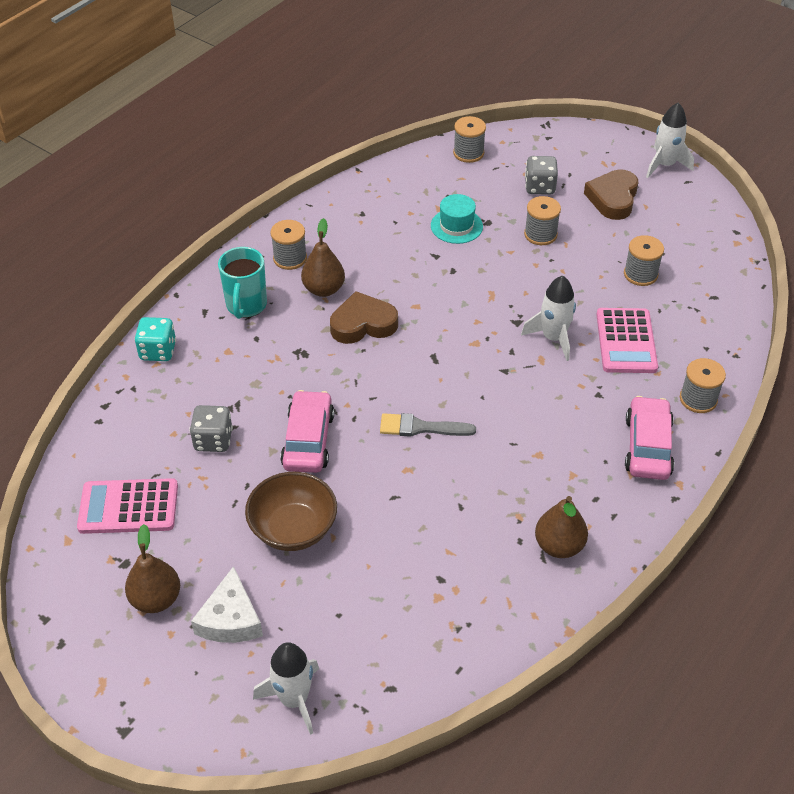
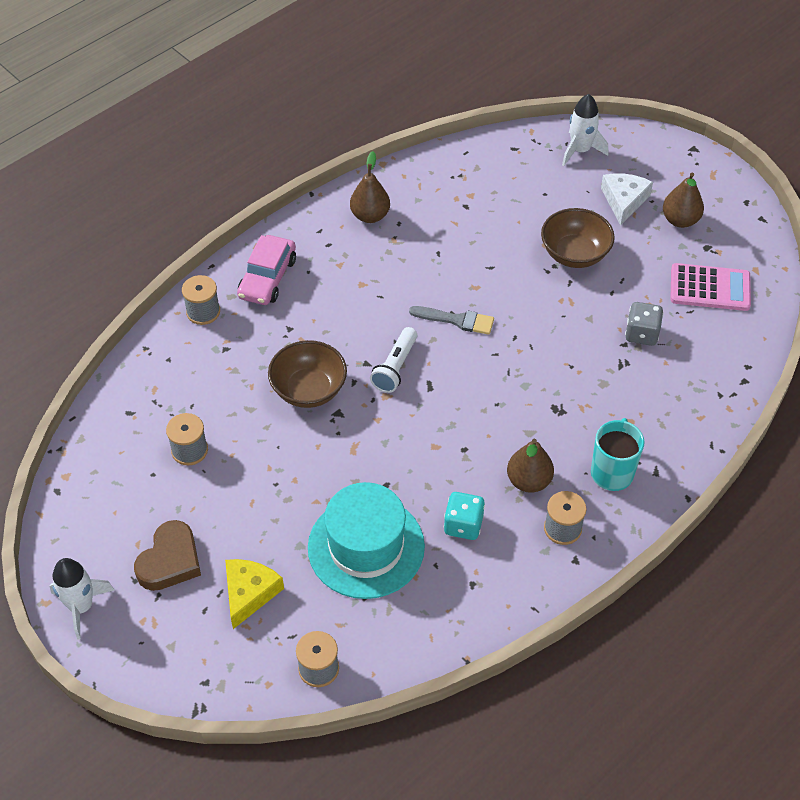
camera: 170 degrees left, 5 degrees up
turquoise dice [134,317,176,361] -> turquoise dice moved to [444,492,485,540]
pink car [280,390,334,473] -> none
brown heart [330,291,398,344] -> none
turquoise hat [431,194,483,244] -> turquoise hat [308,482,425,599], size x1.91
white rocket [521,276,576,361] -> brown bowl [268,340,347,408]
grey spool [524,196,561,245] -> none
grey dice [525,156,558,195] -> yellow cheese [225,559,284,629]
pink calculator [596,308,658,373] -> none
none -> white flashlight [370,327,417,393]

